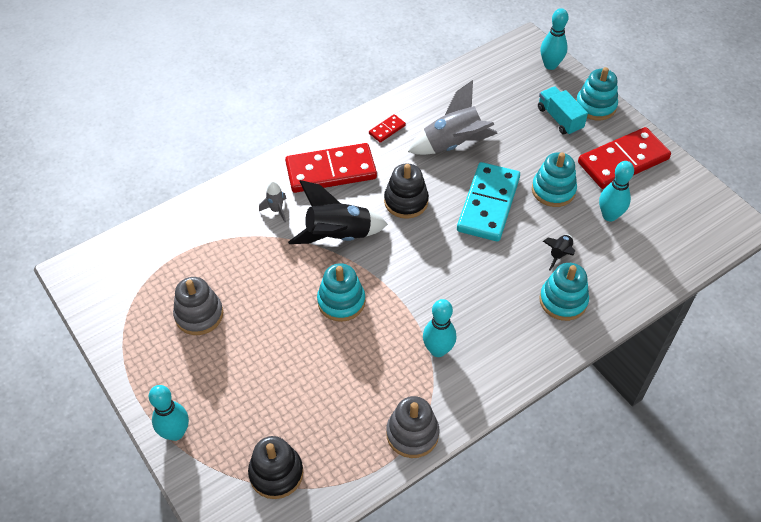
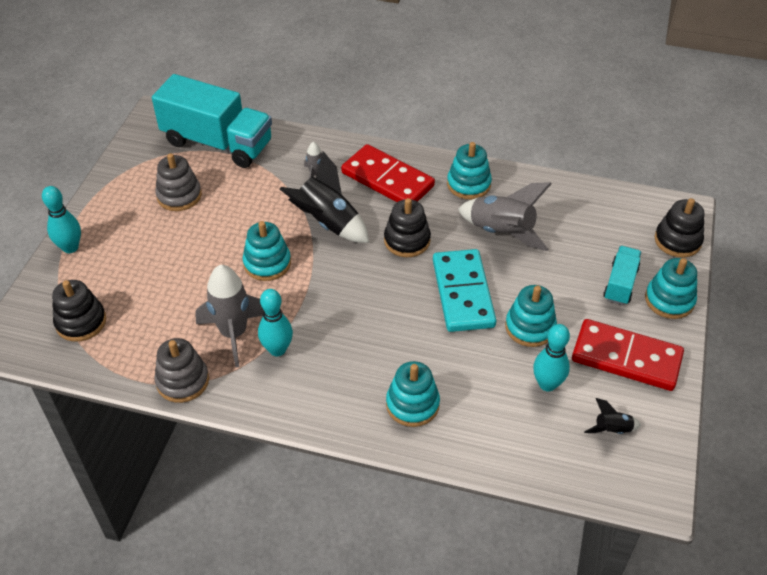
camera: 50 degrees right, 5 degrees down
red domino [369,114,406,143] -> turquoise stacking toy [447,142,492,199]
turquoise domino [457,162,520,242] -> turquoise domino turned 75 degrees counterclockwise [433,249,496,332]
turquoise bowling pin [541,8,568,70] -> black stacking toy [655,198,704,258]
black rocket [543,235,575,271] -> black rocket moved to [584,398,641,434]
none -> turquoise truck [152,74,272,168]
none -> grey rocket [195,265,264,368]

